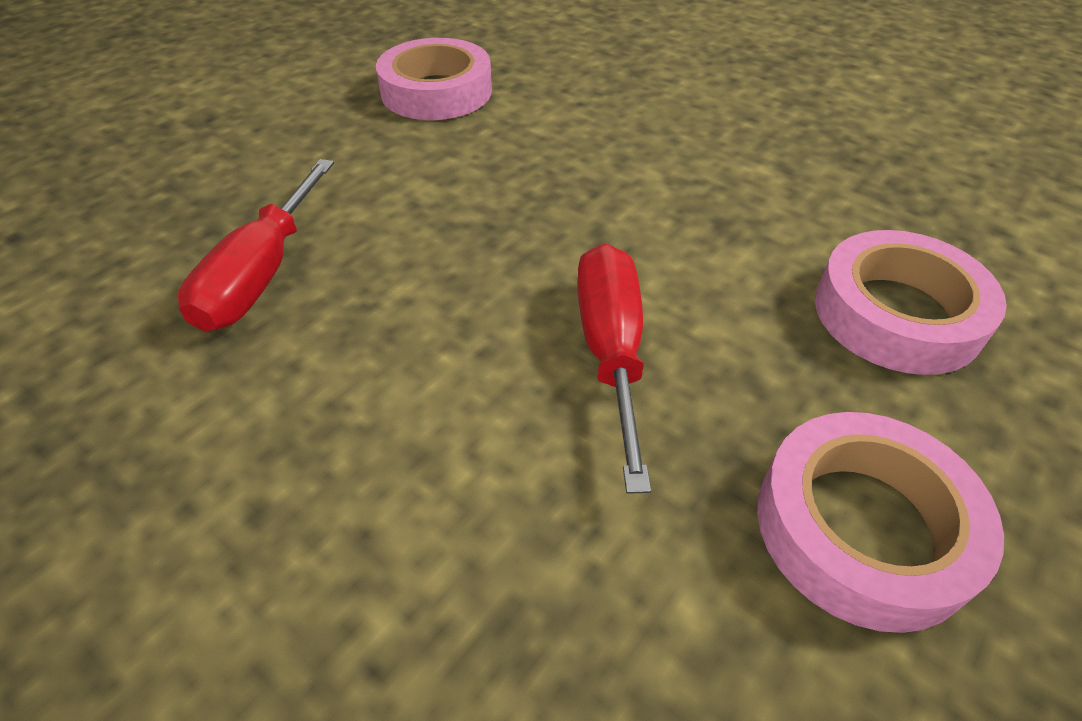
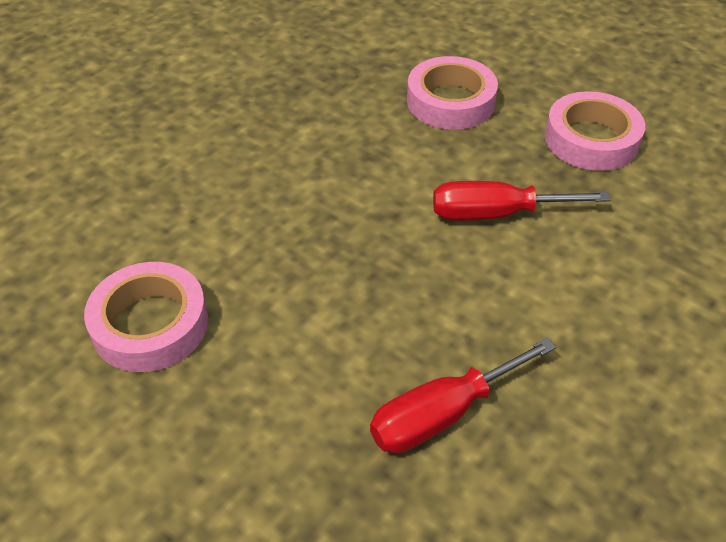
camera: 90 degrees left, 0 degrees up
red screwdriver [177,159,334,332] -> red screwdriver turned 135 degrees clockwise [370,338,556,453]

